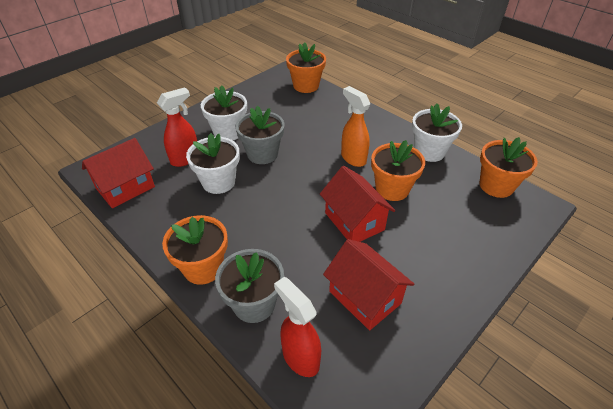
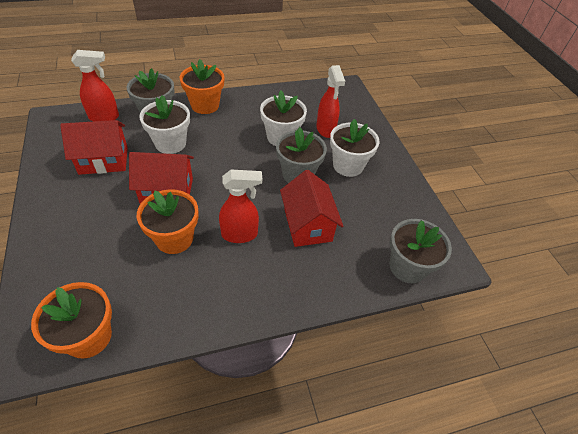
camera: 115 degrees right, 5 degrees up
red house [82,138,155,208] -> red house moved to [280,170,343,247]
orange flower pot [286,42,326,93] -> grey flower pot [390,219,452,283]
orange spray bottle [341,86,370,167] -> red spray bottle [219,170,262,243]
white flower pot [412,103,462,162] -> white flower pot moved to [139,95,190,154]

